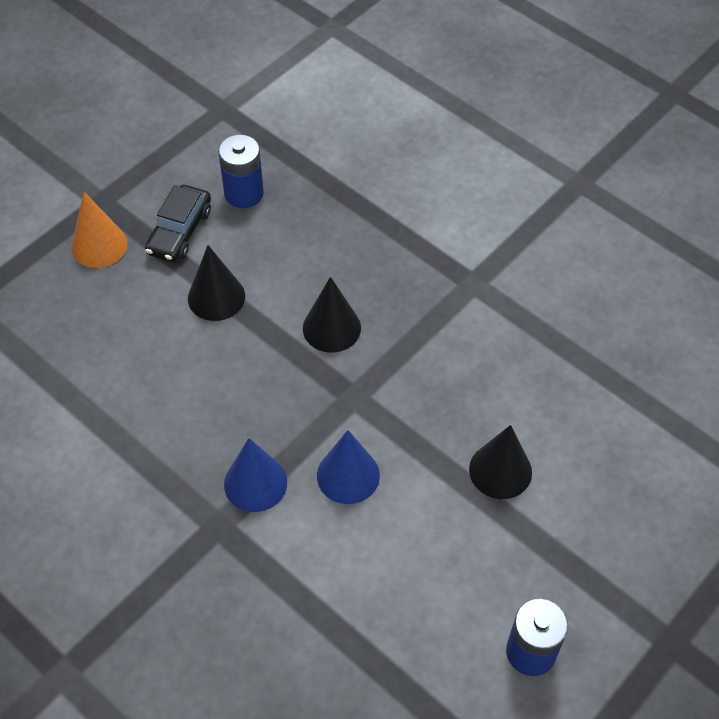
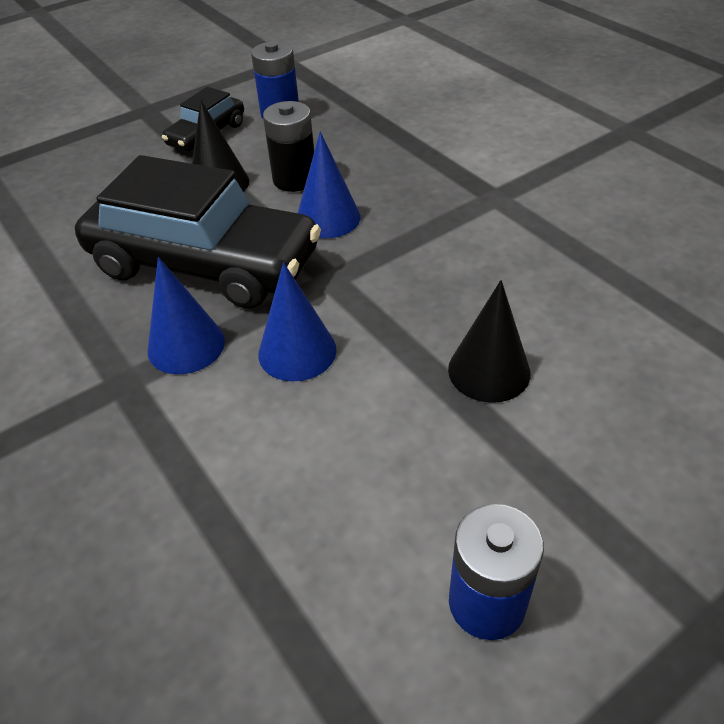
camera: 15 degrees right, 10 degrees down
orange cone [71,192,127,268] -> none
black cone [303,277,361,352] -> blue cone [298,132,361,239]
none -> black car [75,155,321,309]
none -> black battery [263,101,314,192]

